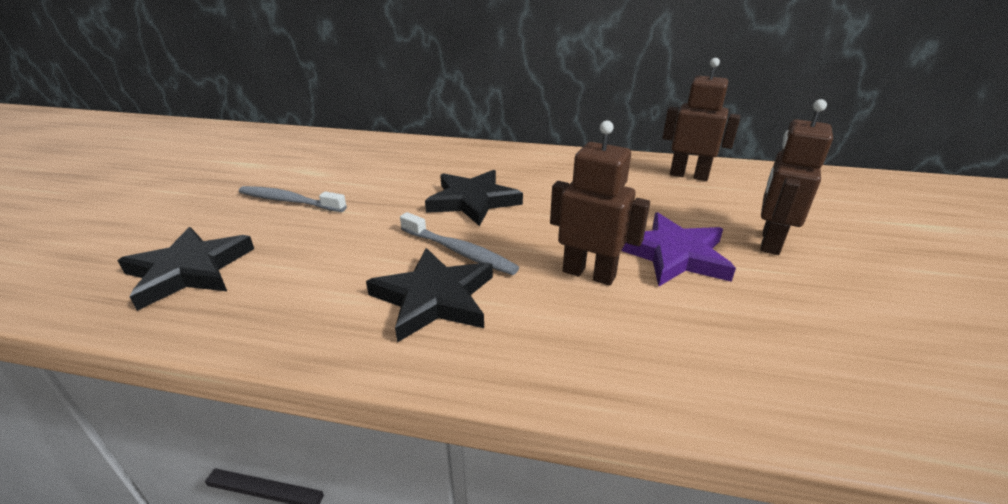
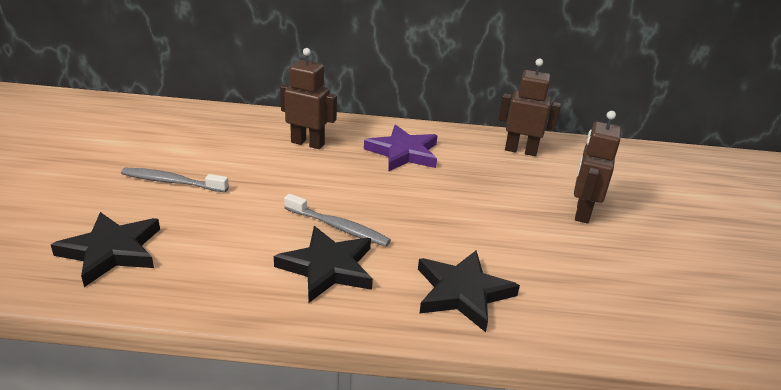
camera: 10 degrees left, 0 degrees up
black star [425,170,523,226] -> black star moved to [418,250,520,332]
brown robot [550,120,650,286] -> brown robot moved to [280,48,337,149]
purple star [621,212,736,287] -> purple star moved to [364,125,437,171]

